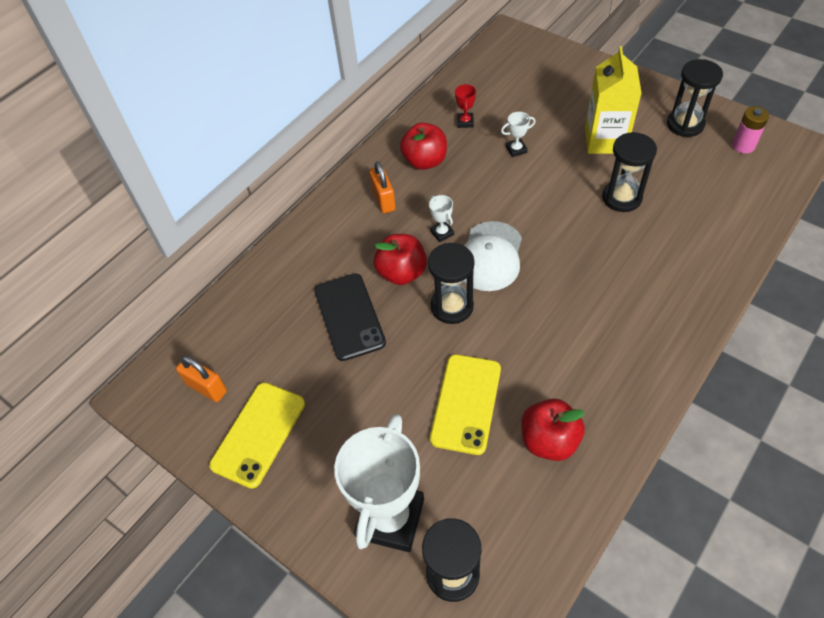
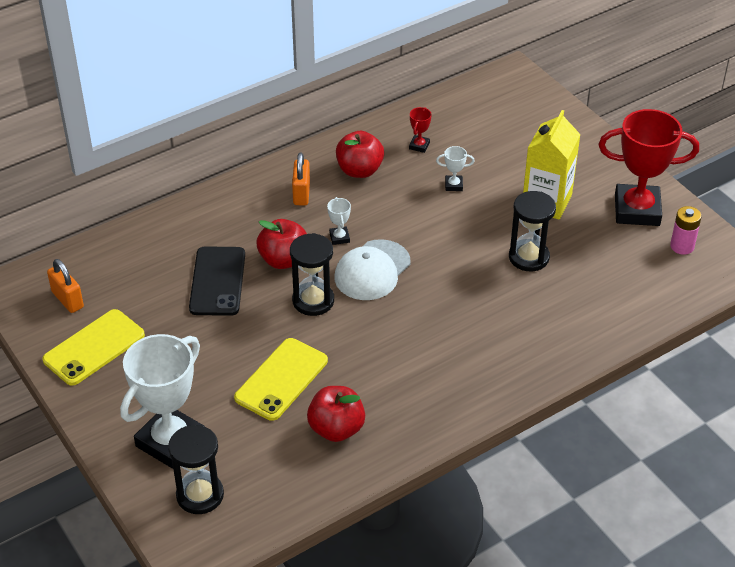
camera: 15 degrees right, 10 degrees down
black hourglass [667,59,723,137] -> red trophy [599,109,699,226]

